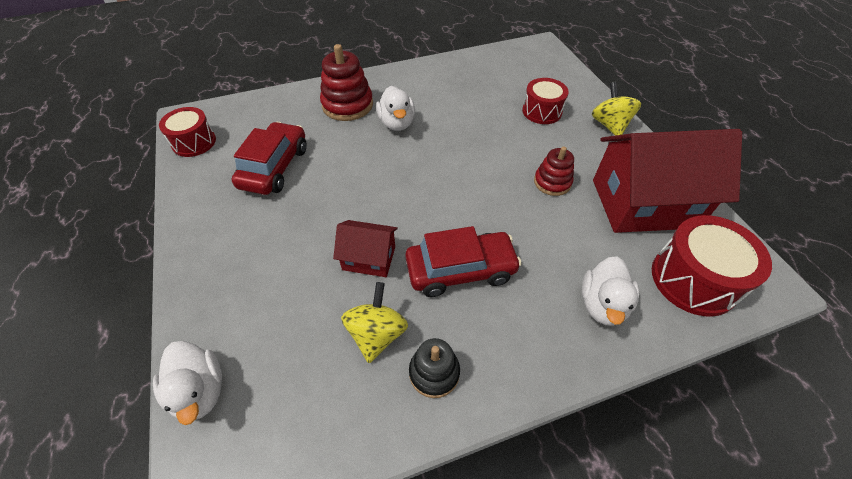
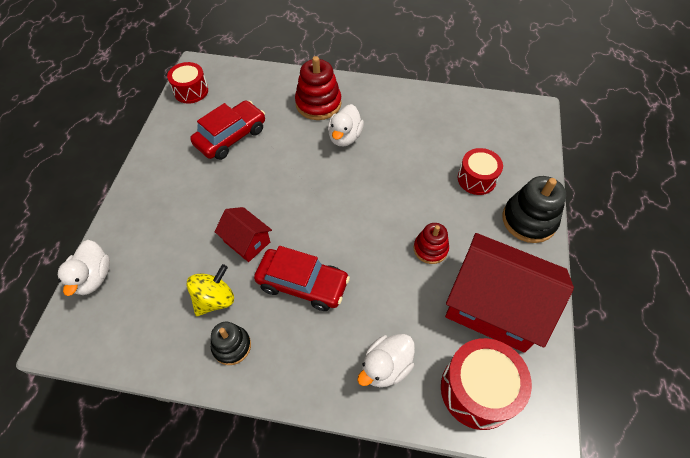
camera: 30 degrees right, 5 degrees up
yellow spinning top [592,82,641,136] -> black stacking toy [502,176,566,243]

